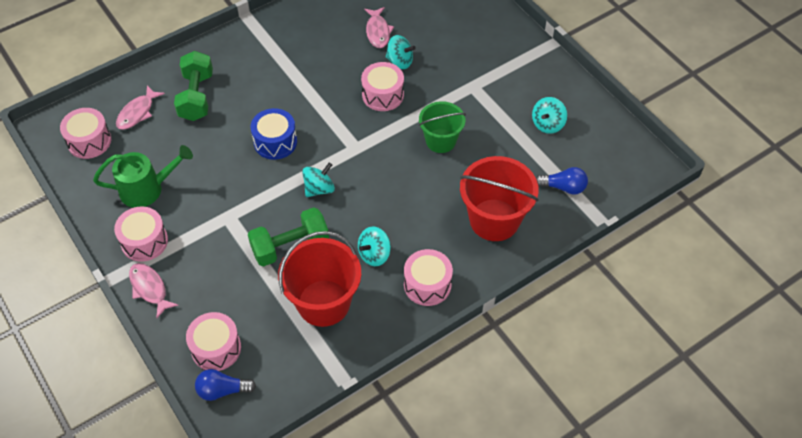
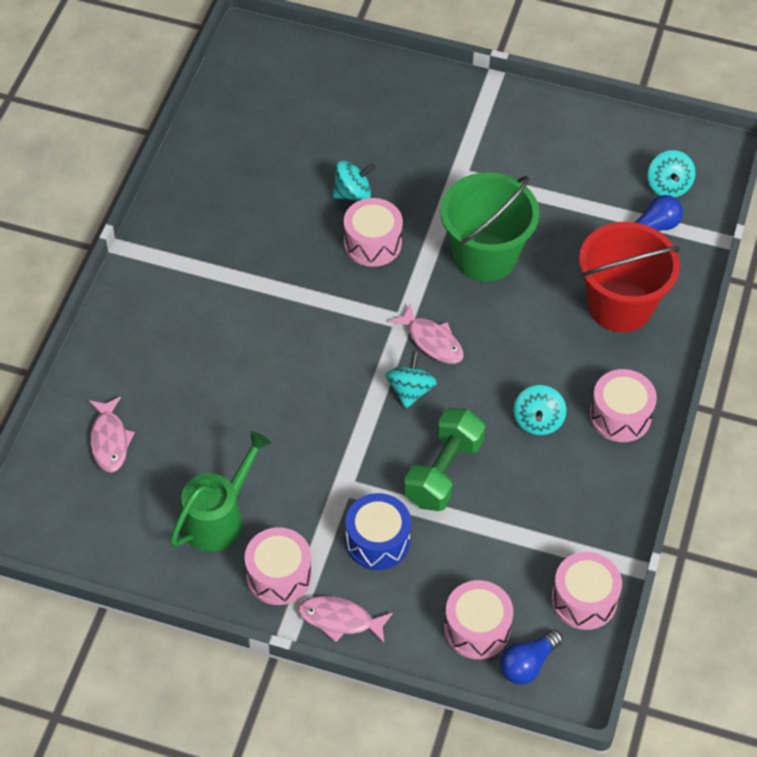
camera: 40 degrees left, 0 degrees up
pink drum [60,108,111,159] -> pink drum moved to [551,552,622,630]
green dumbbell [174,51,213,121] -> none
blue drum [251,108,297,160] -> blue drum moved to [345,493,411,570]
red bucket [278,231,361,327] -> none
pink fish [364,7,394,48] -> pink fish moved to [389,303,464,364]
green bucket [419,101,466,153] -> green bucket [440,172,539,282], size x1.56
turquoise spinning top [532,97,567,134] -> turquoise spinning top moved to [647,150,696,197]

